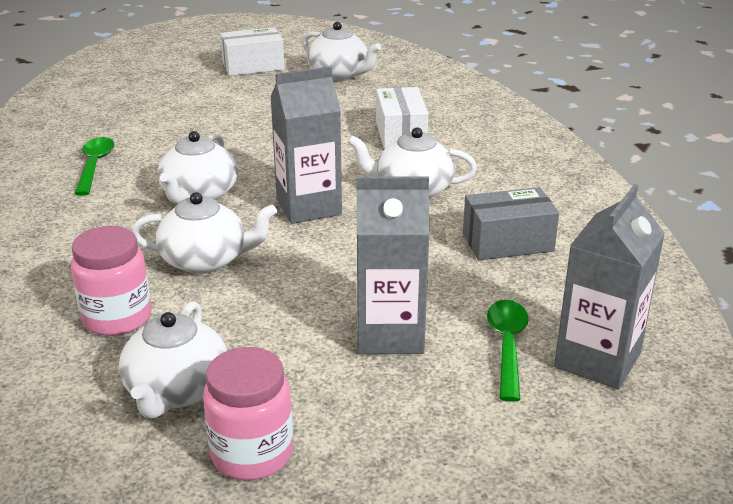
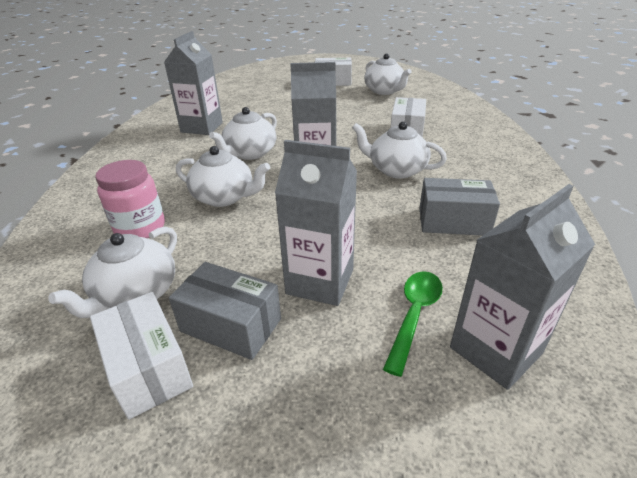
camera: 20 degrees right, 5 degrees up
green spoon [74,137,114,196] -> grey carton [164,31,223,135]
pink jar [203,347,293,480] -> white box [90,292,193,420]
none -> grey box [169,262,281,360]

